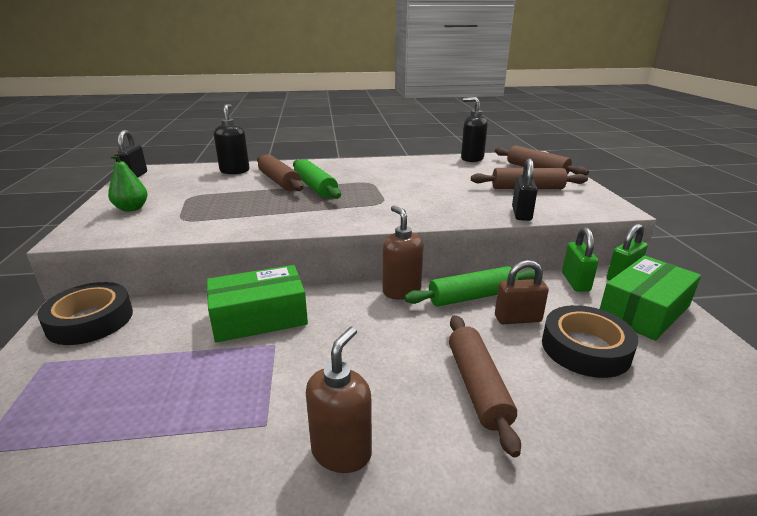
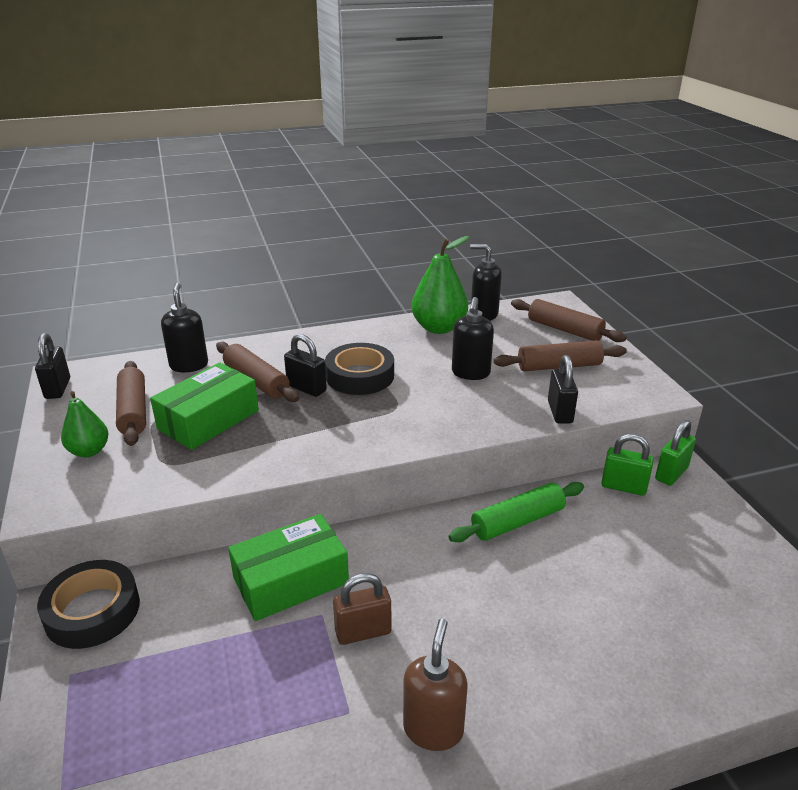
camera: 10 degrees left, 5 degrees up
green rolling pin [293,159,341,199] -> black padlock [284,334,327,397]
brown soap dispenser [383,205,423,300] -> none
brown rolling pin [449,315,521,457] -> brown rolling pin moved to [116,361,146,446]
brown padlock [495,260,549,324] -> brown padlock moved to [333,573,392,645]
black tape [542,305,638,378] -> black tape moved to [325,343,394,395]
green padlock [562,227,598,292] -> green padlock turned 60 degrees counterclockwise [601,434,654,496]
green box [600,256,701,341] -> green box moved to [150,362,259,450]
none -> green pear [411,236,469,334]
none -> black soap dispenser [452,297,494,380]

